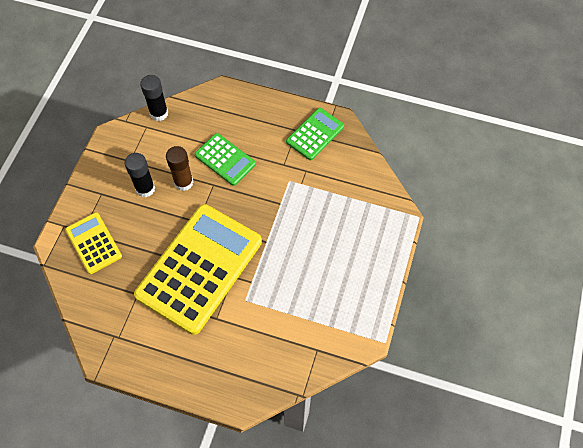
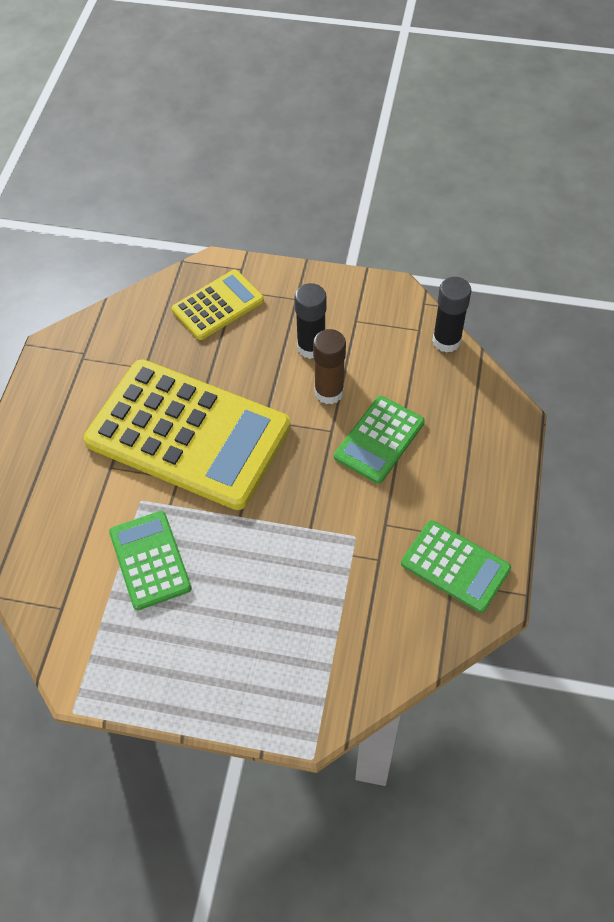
camera: 85 degrees right, 5 degrees down
none -> green calculator [109,511,192,610]

